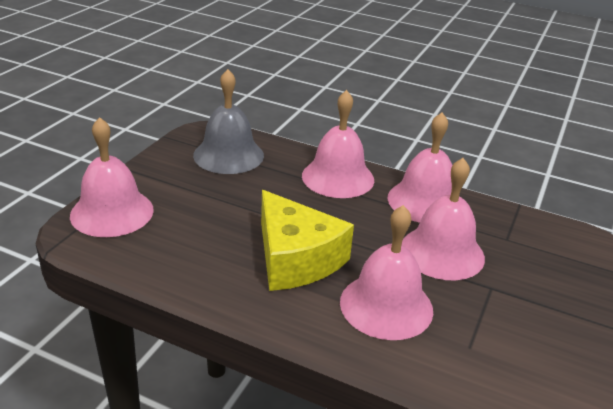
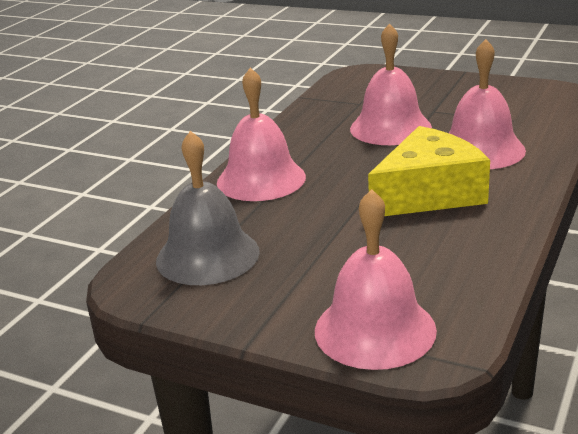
camera: 85 degrees left, 5 degrees down
pink bell [388,112,452,223] -> none

